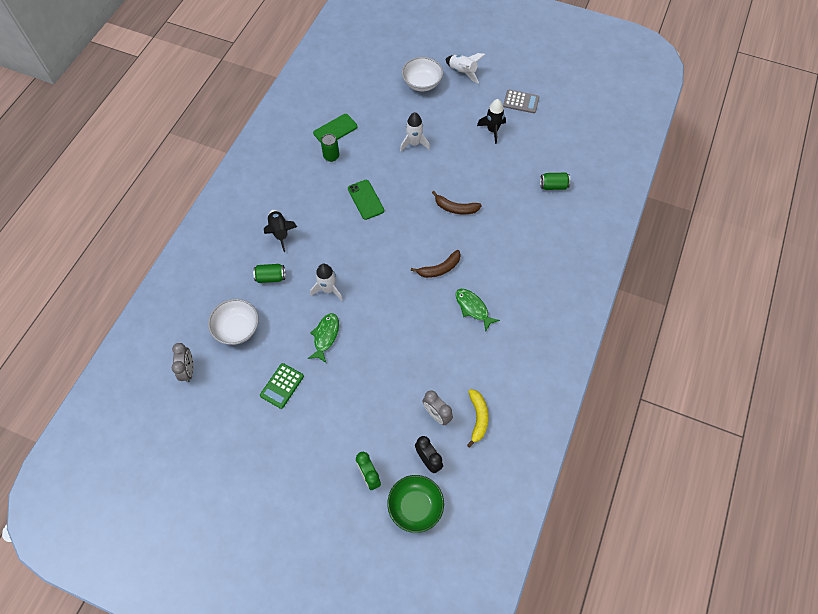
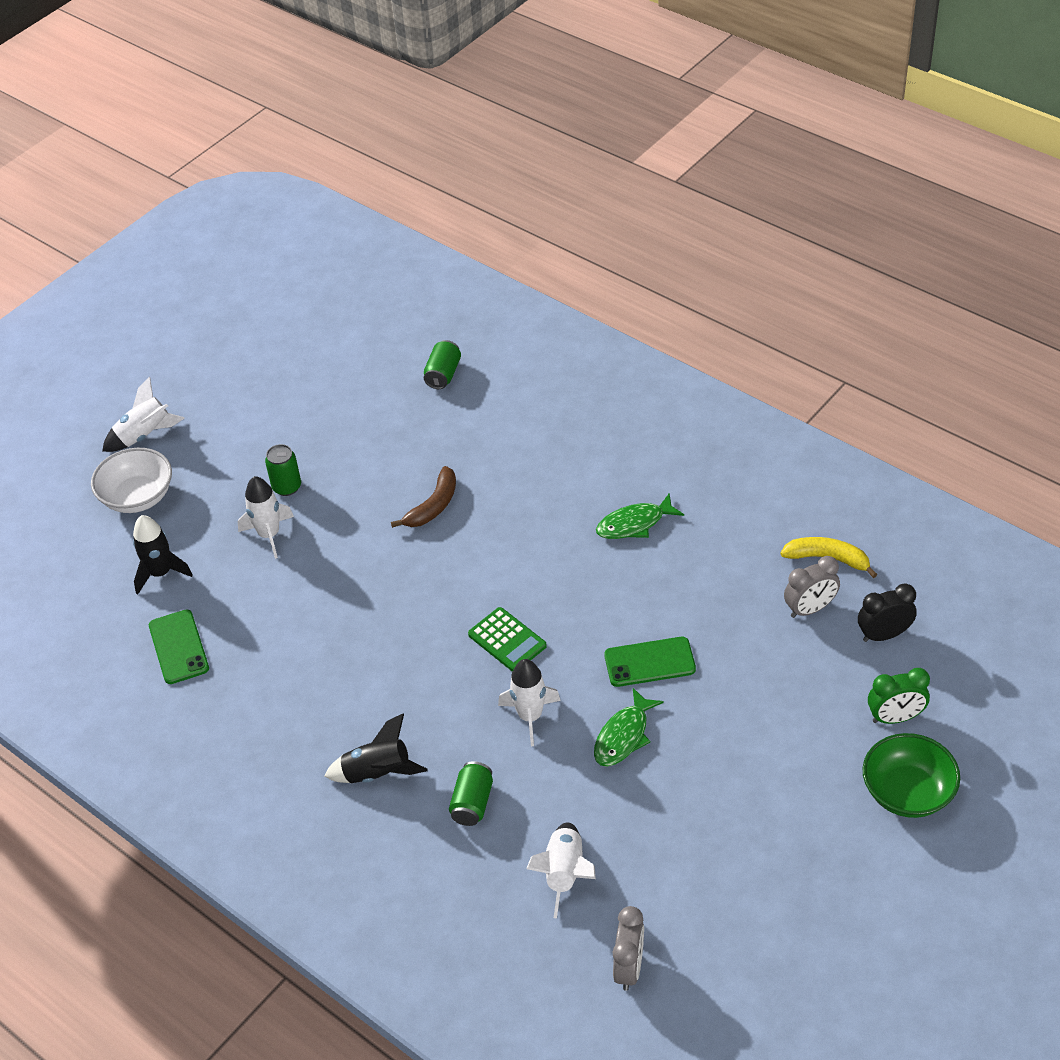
camera: 70 degrees left, 15 degrees down
grey clock [172,343,193,383] -> grey clock turned 90 degrees clockwise [613,906,644,991]
white bowl [208,299,259,345] -> white rocket [526,822,596,918]
green calculator [260,363,304,409] -> green calculator moved to [468,607,547,672]
green fish [308,313,339,363] -> green fish turned 90 degrees counterclockwise [594,688,664,767]
green can [321,134,339,162] -> green can moved to [265,444,301,496]
green phone [348,180,384,220] -> green phone moved to [604,637,696,687]
green bowl [387,475,444,533] -> green bowl moved to [863,733,960,818]
brown banana [411,250,461,278] -> none
black rocket [477,99,506,144] -> black rocket moved to [133,515,193,594]
grey calculator [503,90,539,113] -> none

